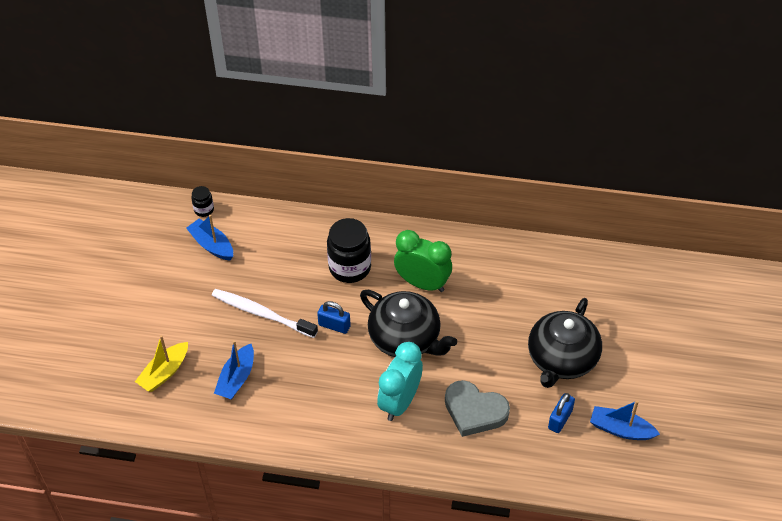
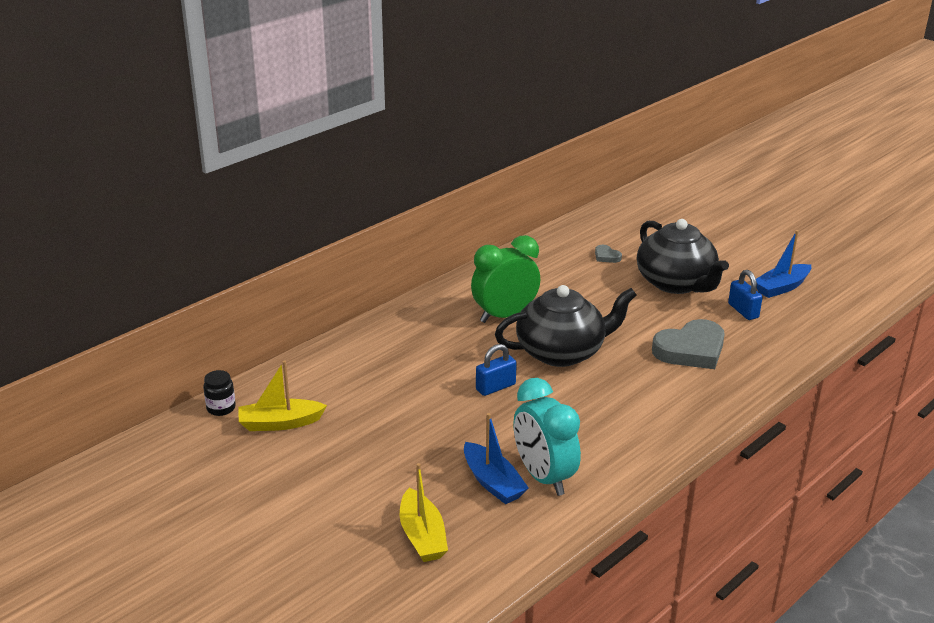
camera: 55 degrees left, 20 degrees down
blue boat [186,215,233,260] -> yellow boat [238,360,327,431]
white toothbrush [212,289,318,338] -> none
black jar [327,218,371,283] -> none
turquoise clock [377,342,423,421] -> turquoise clock moved to [513,378,581,496]
none -> grey heart [595,245,622,263]

